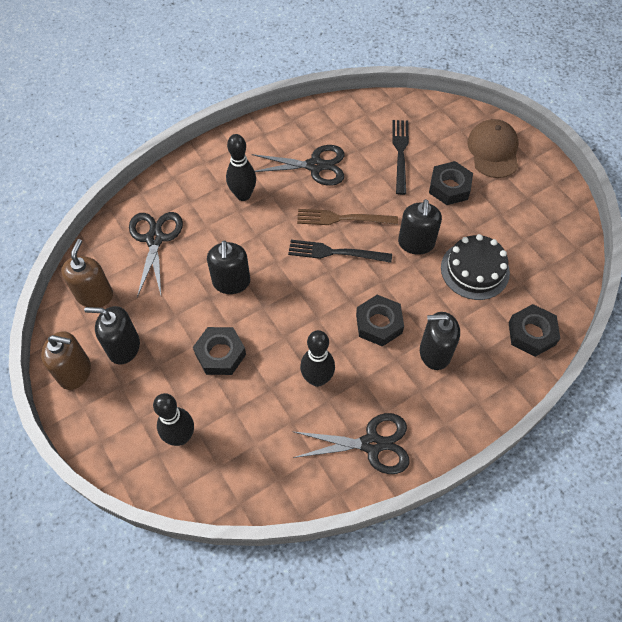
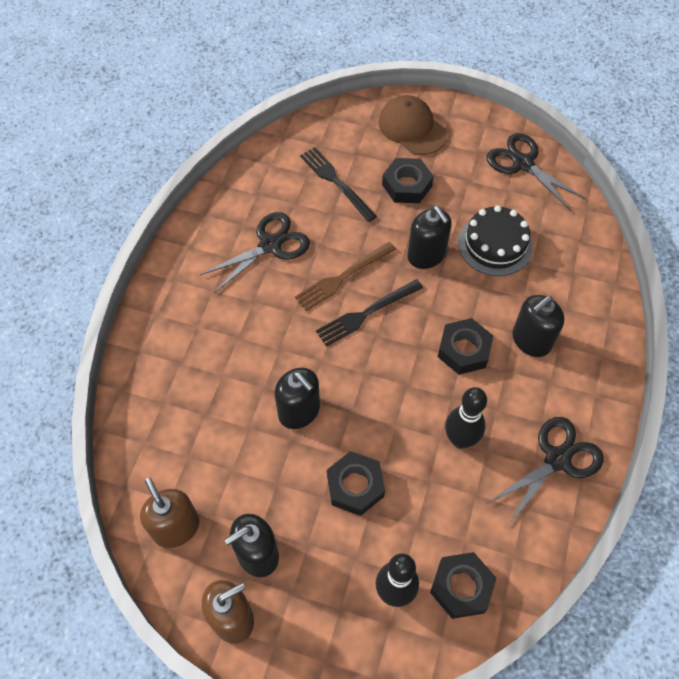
camera: 40 degrees left, 0 degrees up
black scissors [129,212,183,297] -> black scissors moved to [486,133,587,211]
black bowling pin [226,134,256,201] -> none
black nut [508,304,561,357] -> black nut moved to [430,552,496,619]

